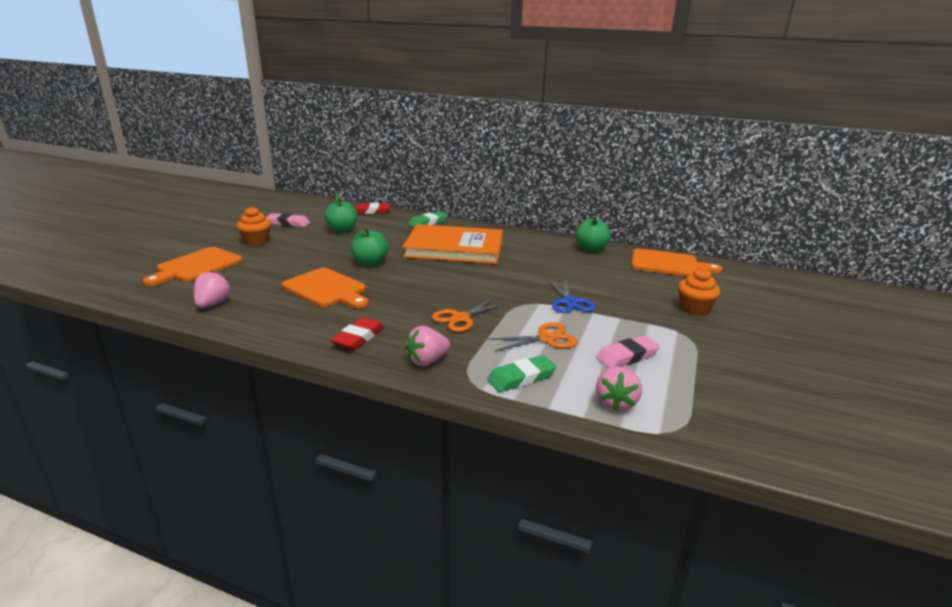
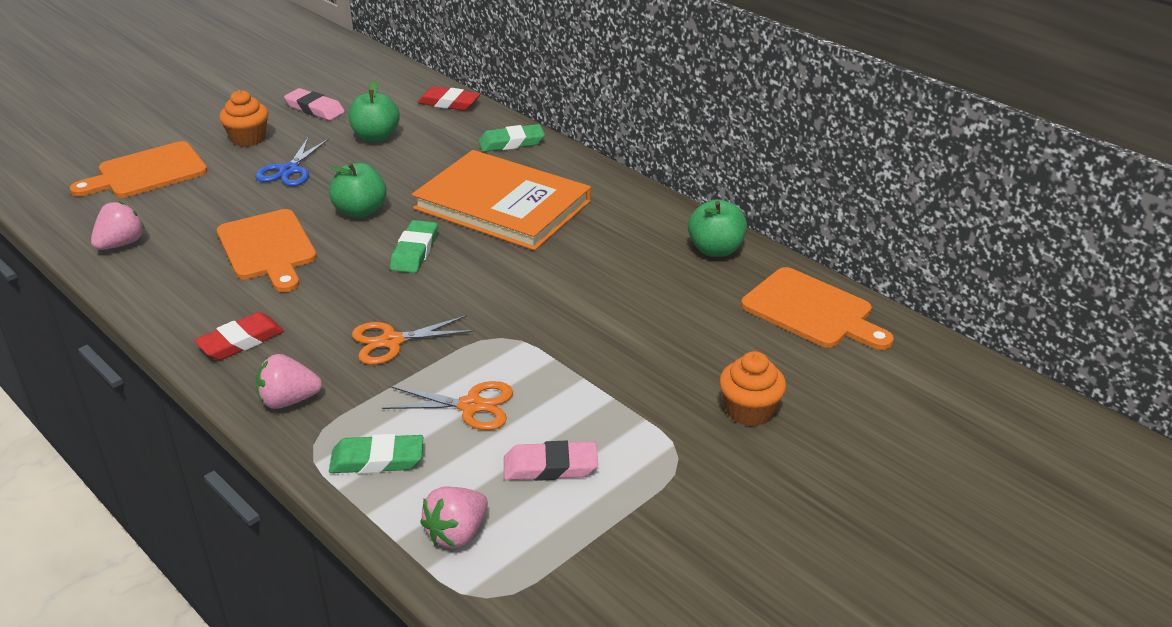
camera: 25 degrees right, 10 degrees up
blue scissors [548,278,595,313] -> blue scissors moved to [255,138,329,186]
none -> green eraser [390,220,438,273]

